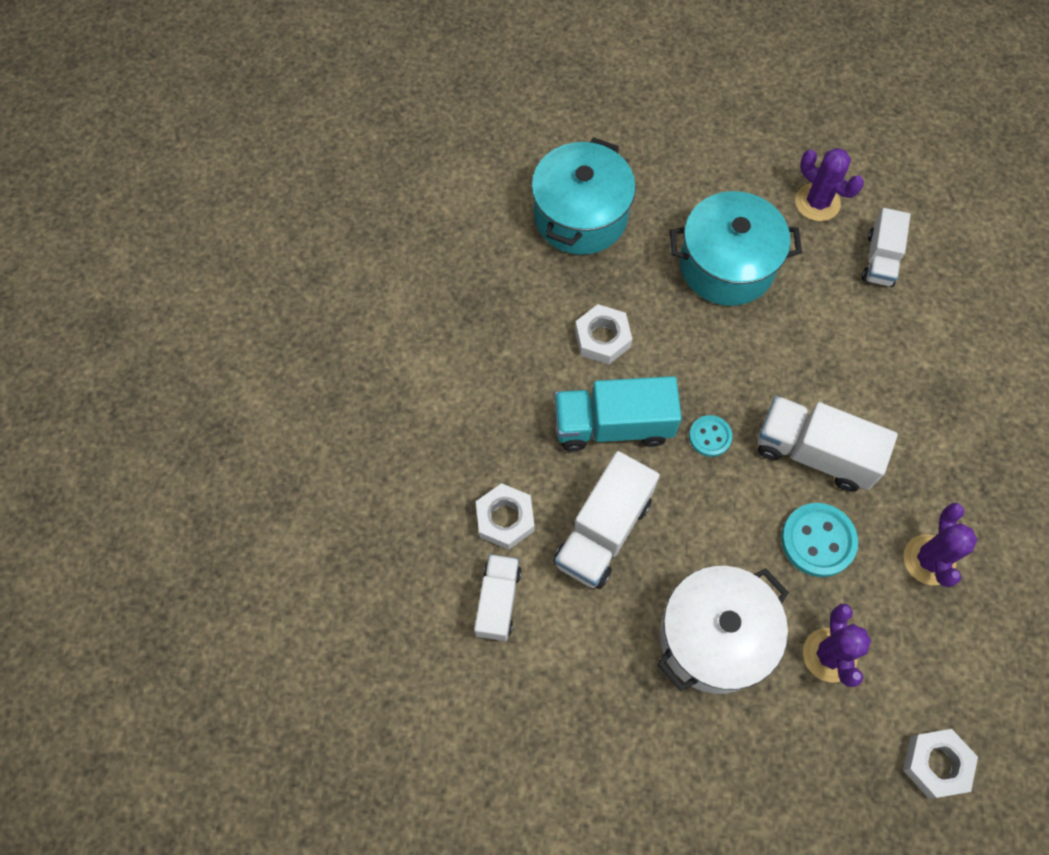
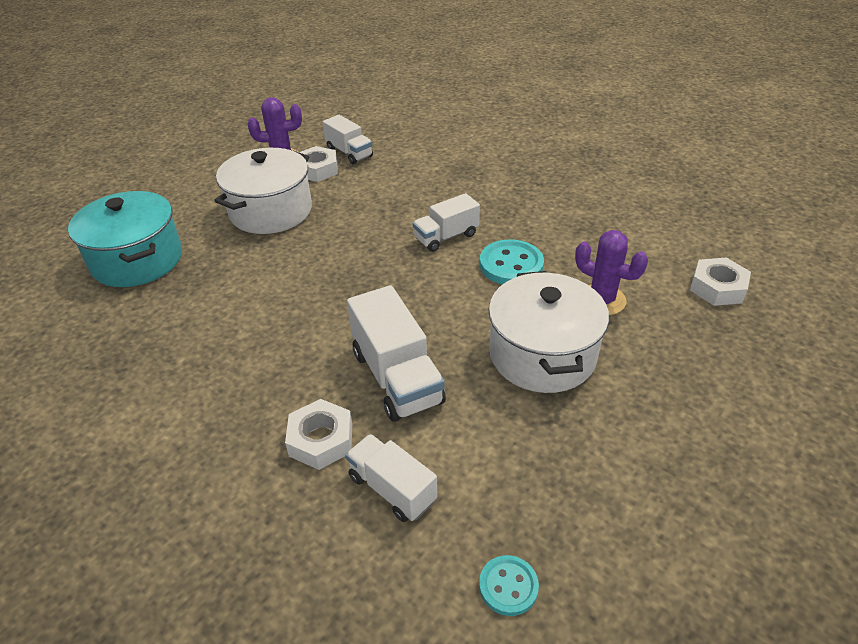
camera: 55 degrees left, 25 degrees down
turquoise truck [554,376,682,451] -> none
white nut [575,304,632,365] -> white nut moved to [299,146,338,182]
turquoise pot [670,191,802,306] -> white pot [214,148,312,234]
turquoise button [689,415,732,457] -> turquoise button moved to [479,555,539,616]
white truck [758,396,898,492] -> white truck [413,193,480,252], size x0.64
purple cactus [904,503,977,587] -> none

